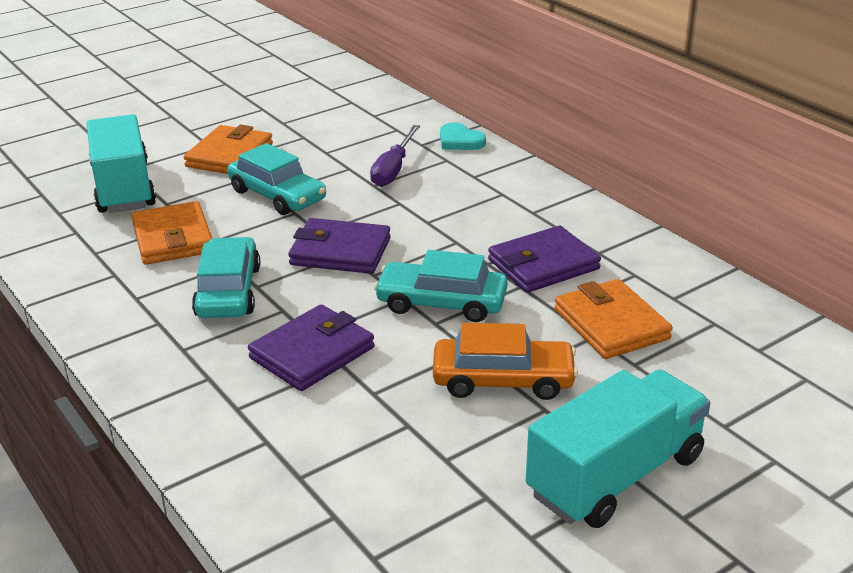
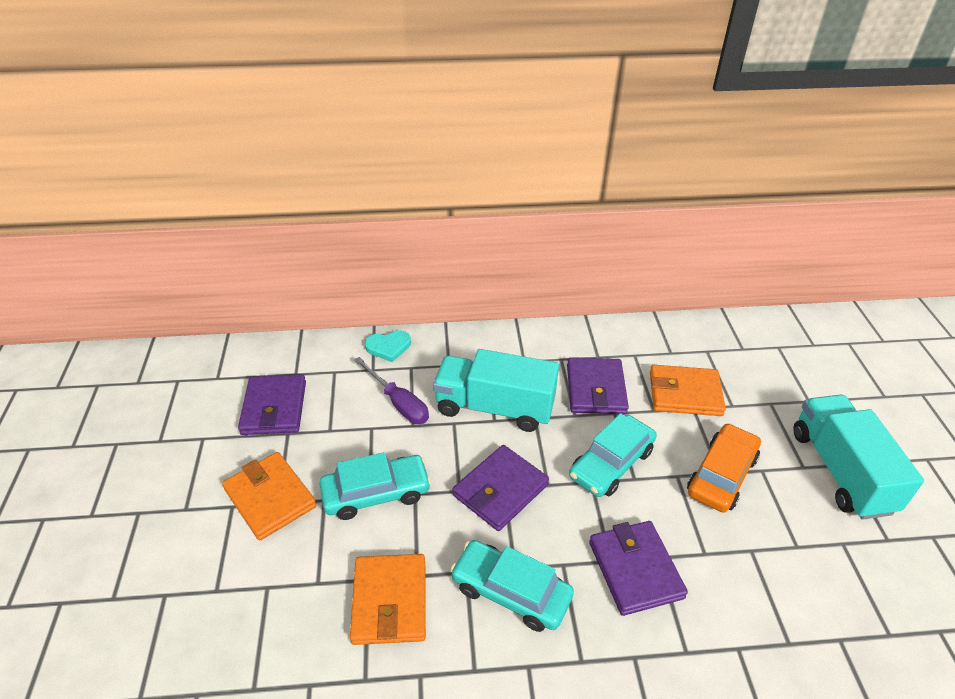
camera: 60 degrees left, 10 degrees up
turquoise truck [86,114,156,213] -> turquoise truck moved to [433,349,559,432]
orange wallet [131,201,212,265] -> orange wallet turned 75 degrees clockwise [350,554,426,645]
none -> purple wallet [238,374,306,435]

